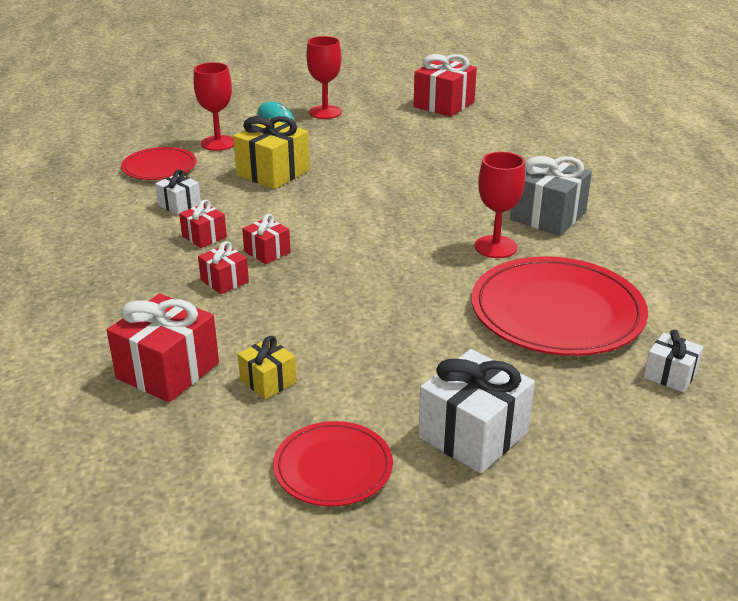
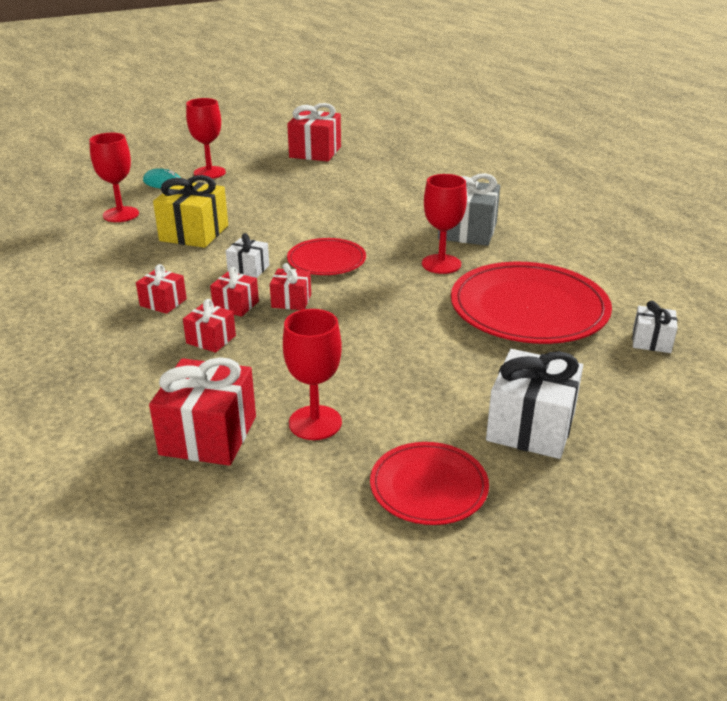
camera: 20 degrees left, 0 degrees up
red plate [121,147,196,180] -> red plate moved to [287,238,366,275]
white gift [155,169,201,215] -> white gift moved to [226,233,269,278]
yellow gift [238,336,296,399] -> red goblet [283,309,342,440]
none -> red gift [270,263,311,310]

